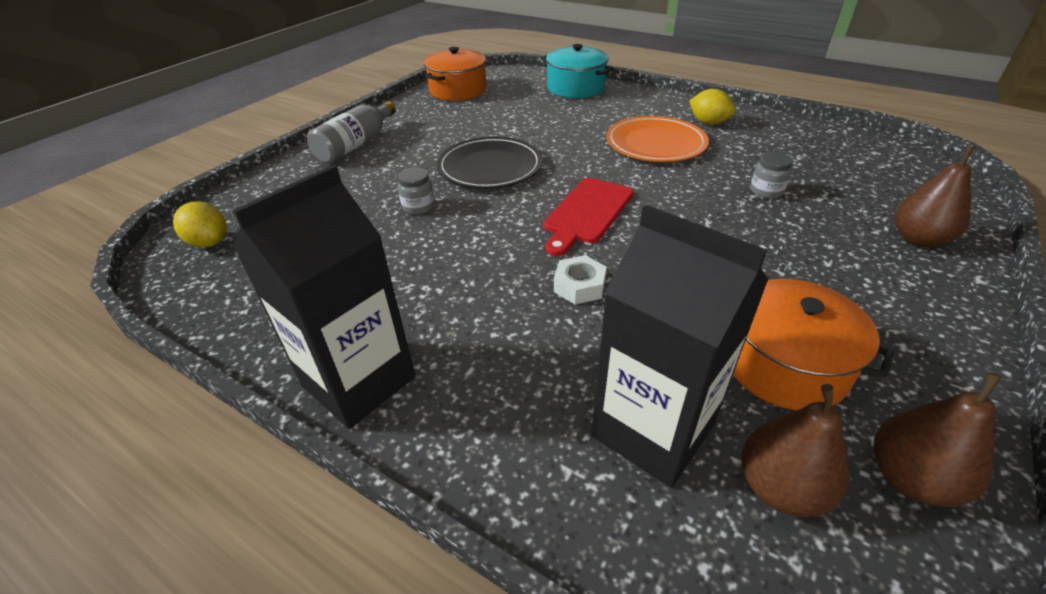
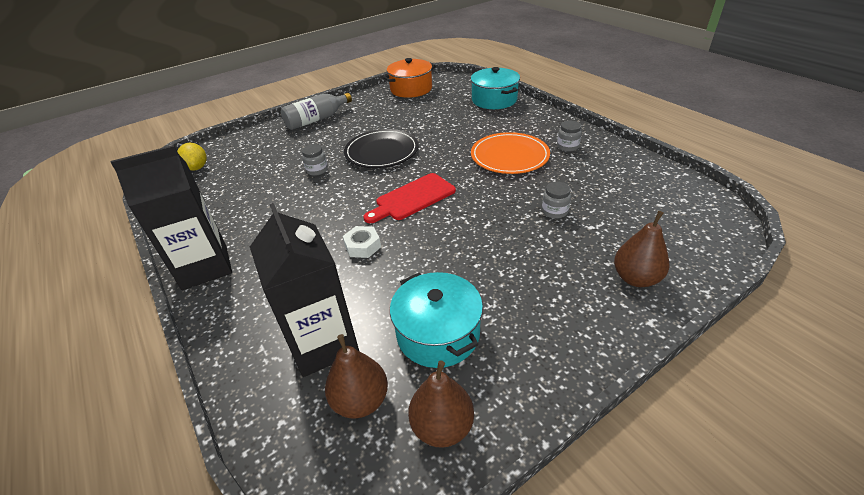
camera: 25 degrees right, 0 degrees up
yellow lemon [689,89,735,124] -> grey jar [557,121,582,152]
orange pot [733,279,894,410] -> turquoise pot [390,272,483,368]

